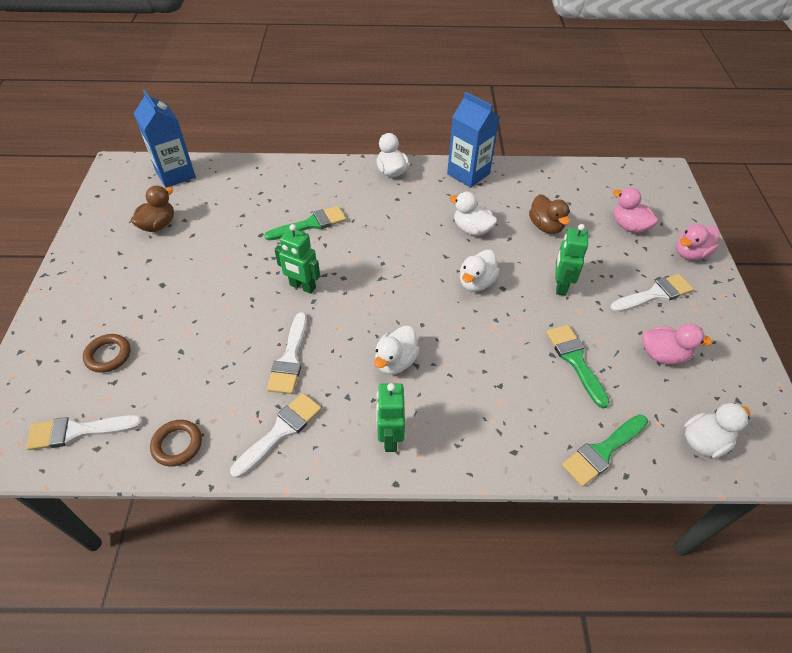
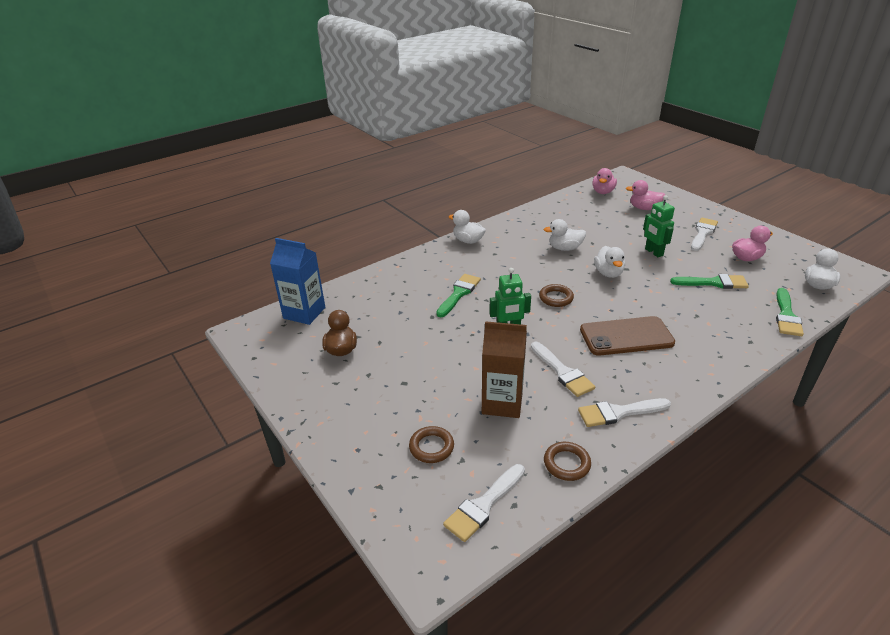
camera: 35 degrees left, 15 degrees down
white brush [230,393,322,478] -> white brush turned 105 degrees counterclockwise [578,398,671,427]
white duck [374,326,420,374] -> brown phone [580,316,675,356]
green robot [377,383,405,452] -> none
blue carton [447,92,499,188] -> none
brown duck [529,194,570,234] -> none
green brush [546,325,610,409] -> green brush turned 150 degrees clockwise [670,274,749,289]
pink duck [676,224,719,260] -> pink duck moved to [592,168,617,194]
none -> brown carton [482,321,527,418]
none -> brown ring [539,284,574,307]

